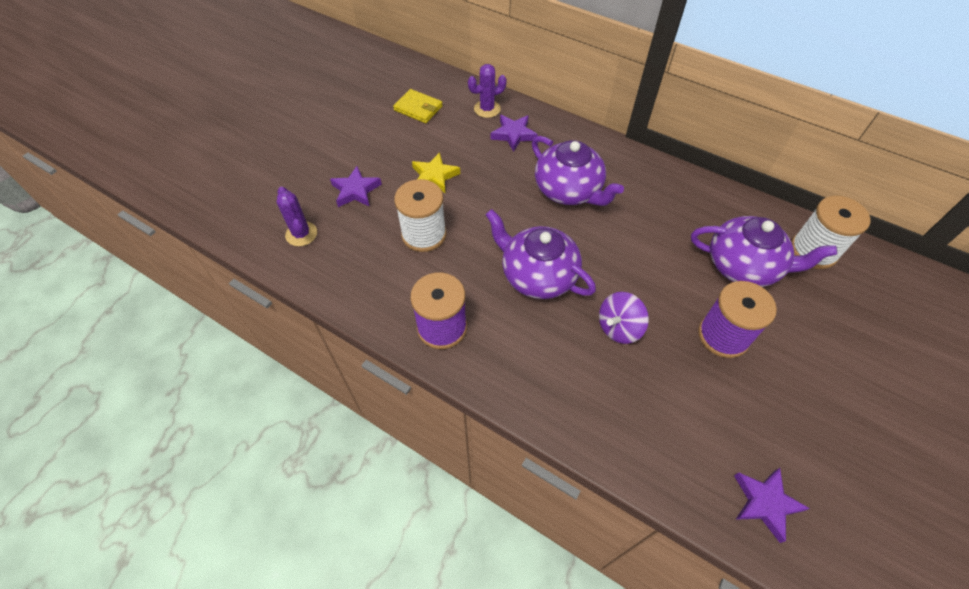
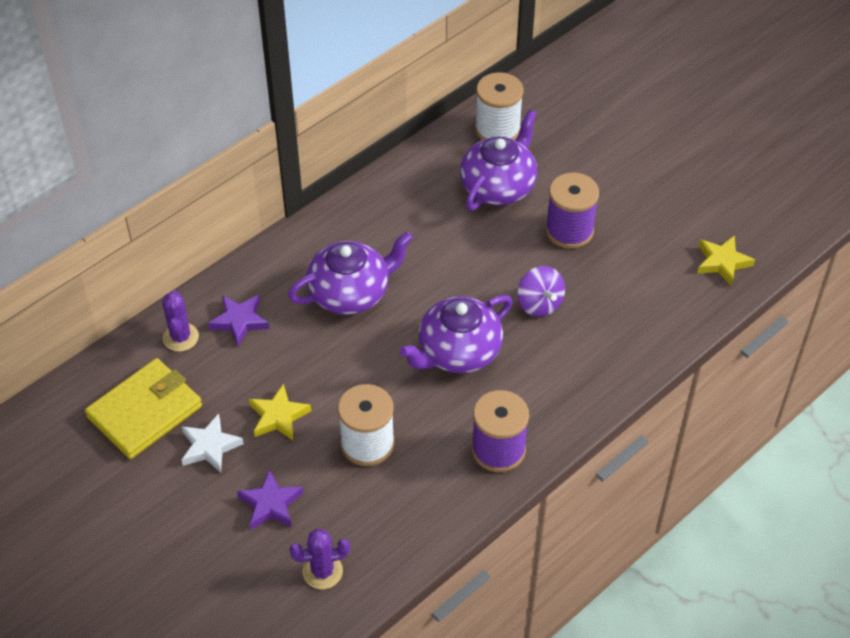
camera: 75 degrees left, 5 degrees down
yellow wallet [393,89,443,123] -> yellow wallet [85,358,202,459], size x1.67
purple star [734,468,810,543] -> yellow star [697,235,755,286]
none -> white star [181,414,244,473]

